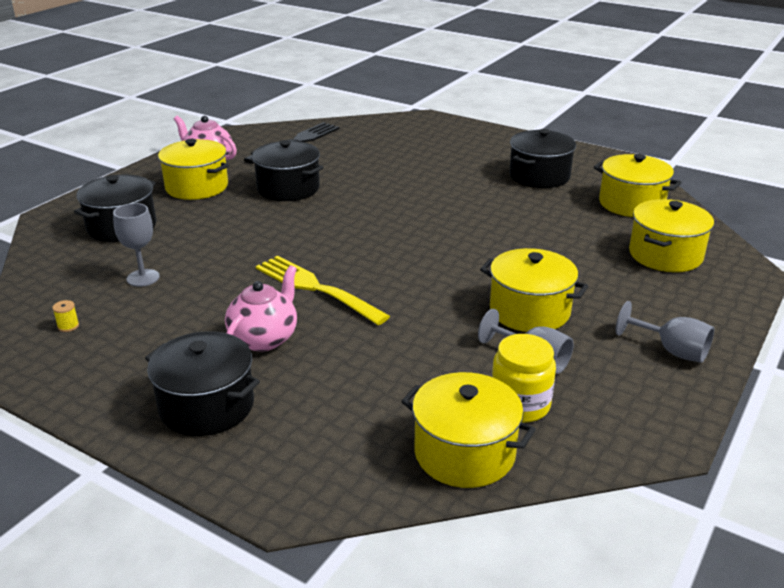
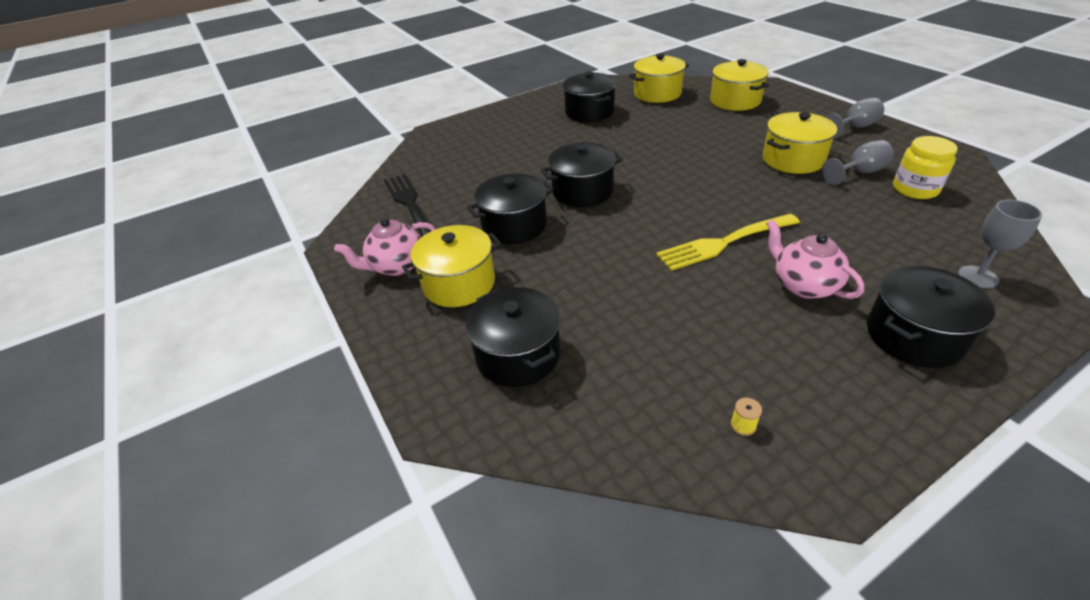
camera: 60 degrees left, 10 degrees up
grey goblet [113,203,160,287] -> grey goblet moved to [958,200,1042,289]
yellow pot [401,372,536,488] -> none
none -> black pot [541,142,623,207]

